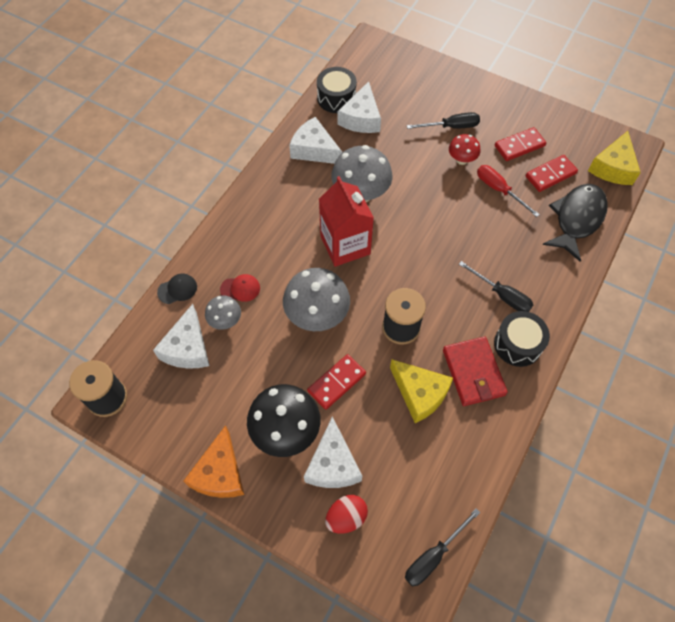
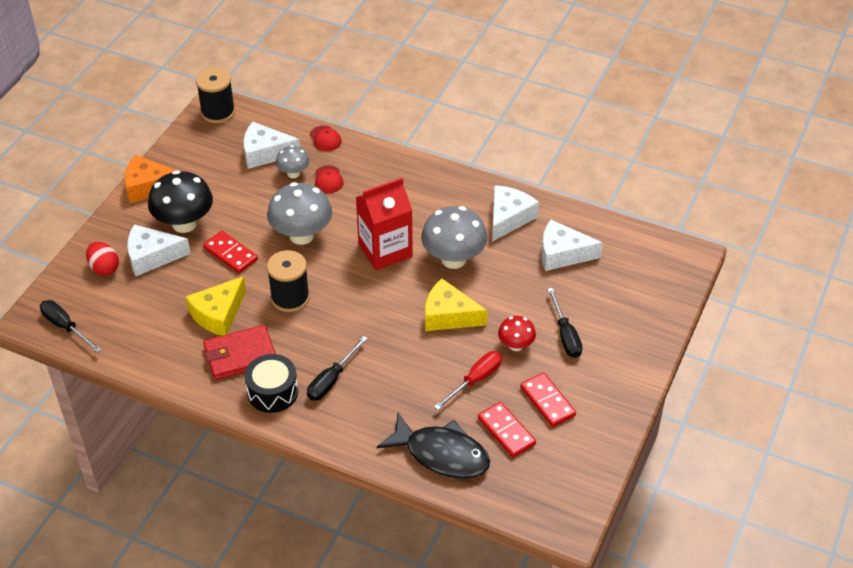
camera: 85 degrees right, 15 degrees down
black cap [157,273,197,304] -> red cap [310,126,342,151]
black drum [317,67,357,113] -> none
yellow cheese [588,131,641,185] -> yellow cheese moved to [425,278,488,331]

